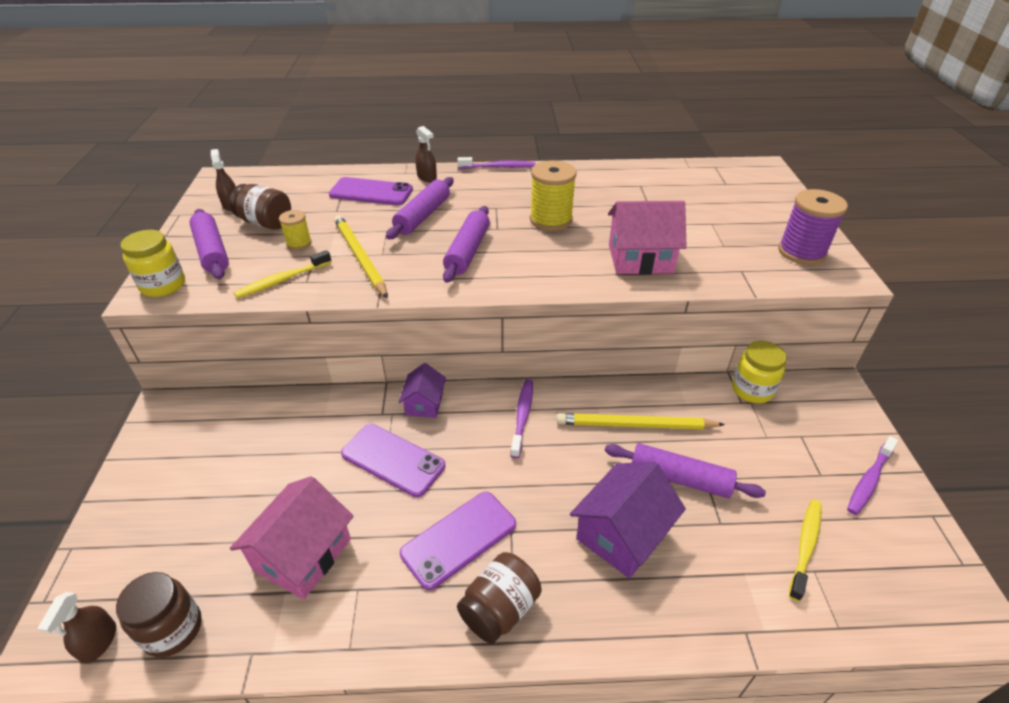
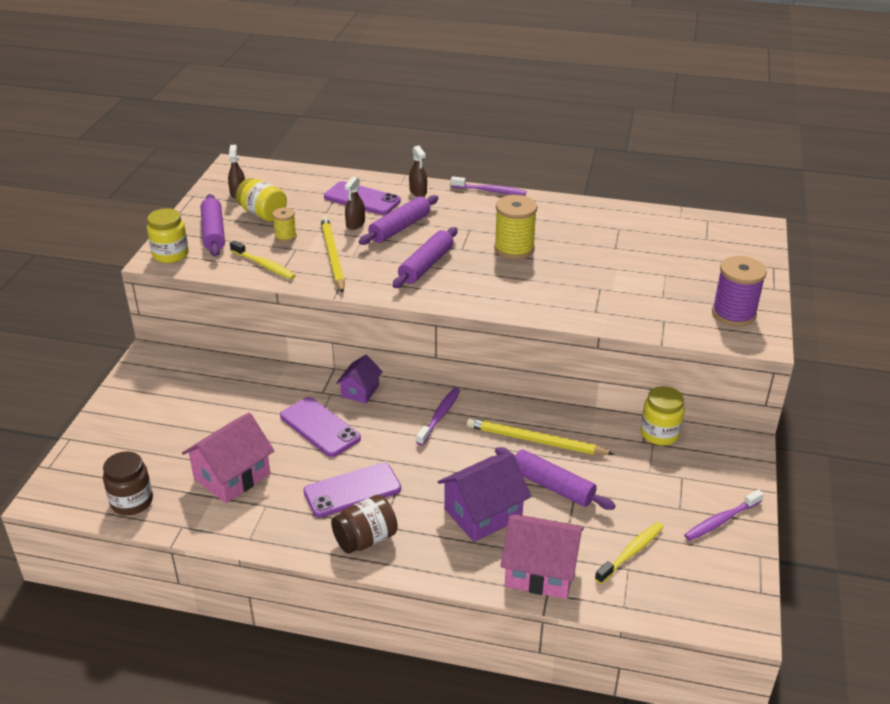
camera: 15 degrees right, 5 degrees down
brown spray bottle [38,592,116,664] -> brown spray bottle moved to [345,177,365,230]
brown jar [229,184,291,230] -> yellow jar [236,178,287,221]
yellow toothbrush [234,250,332,299] -> yellow toothbrush turned 120 degrees counterclockwise [230,240,296,279]
pink house [608,201,687,275] -> pink house moved to [500,514,584,599]

